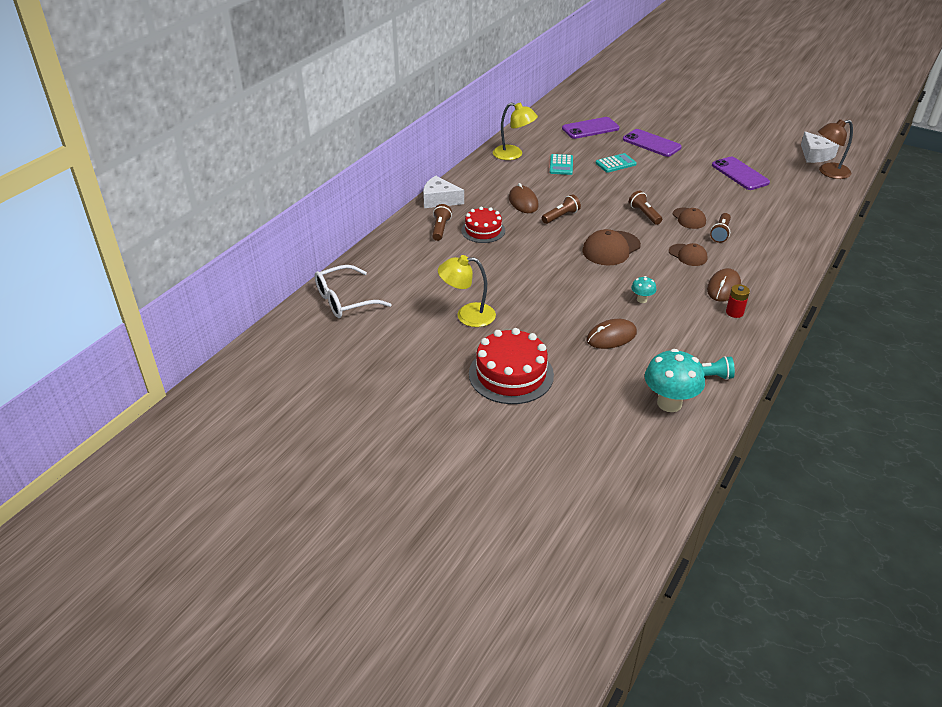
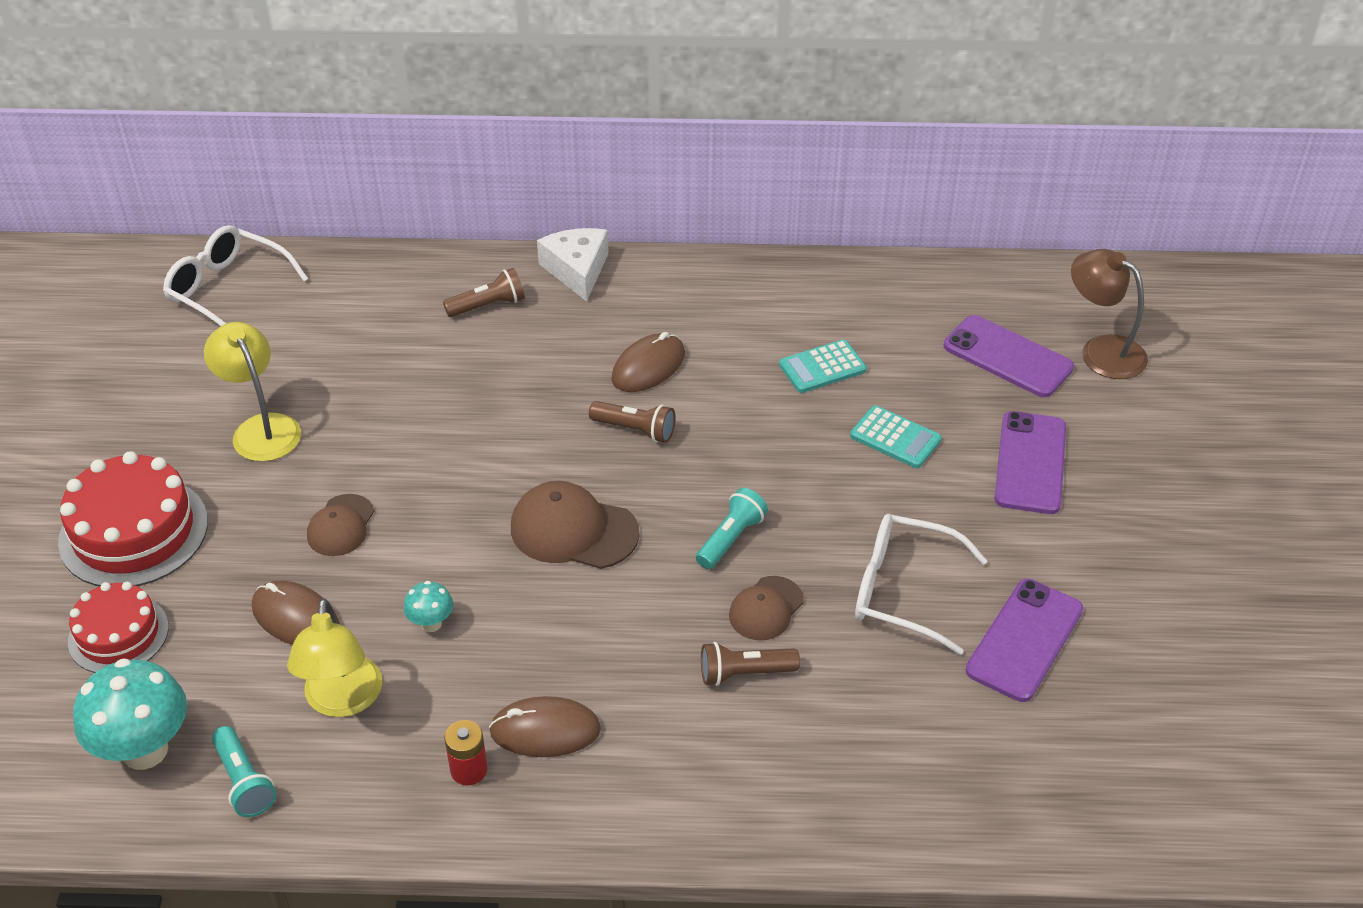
camera: 60 degrees right, 5 degrees up
red cake [461,207,505,243] -> red cake moved to [68,582,169,673]
yellow lamp [493,103,538,160] -> yellow lamp moved to [287,598,382,717]
brown flashlight [629,191,662,225] -> turquoise flashlight [696,488,768,569]
brown cap [669,243,708,266] -> brown cap moved to [307,494,374,556]
white cheese [801,131,839,163] -> none
brown lamp [818,119,853,179] -> brown lamp moved to [1071,249,1148,379]
none -> white glasses [855,514,988,655]

